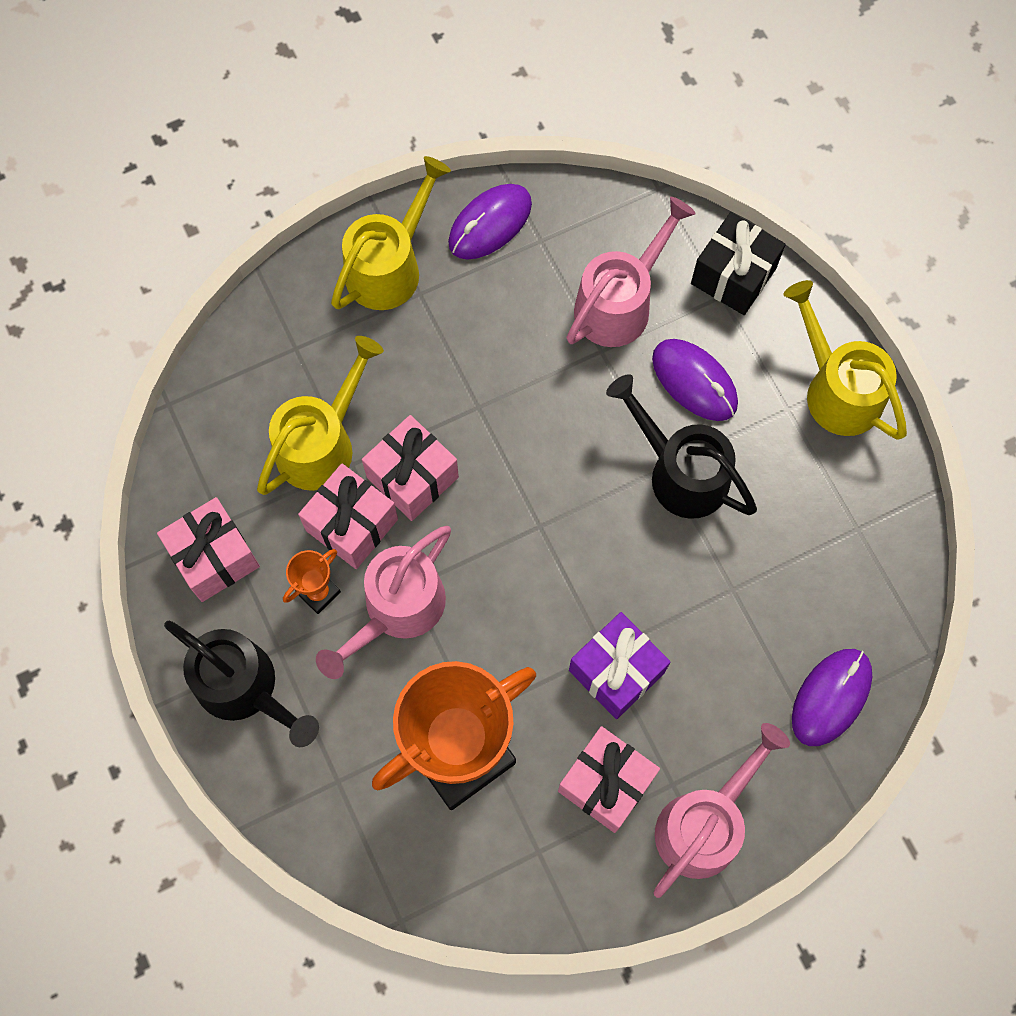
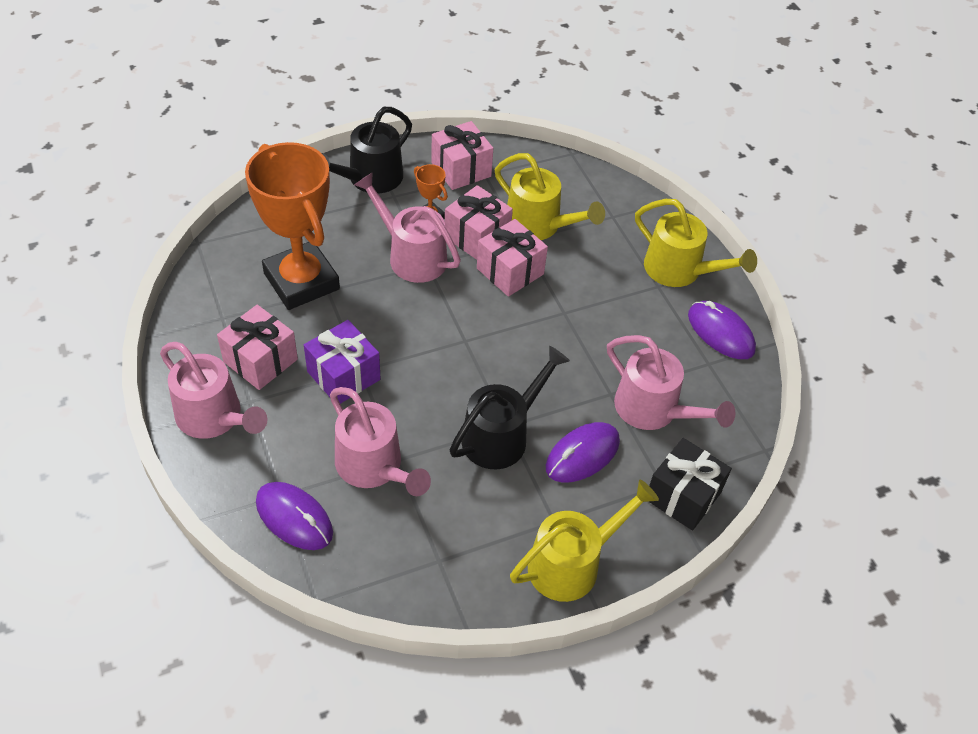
camera: 90 degrees right, 20 degrees down
none -> pink watering can [330,387,431,496]

